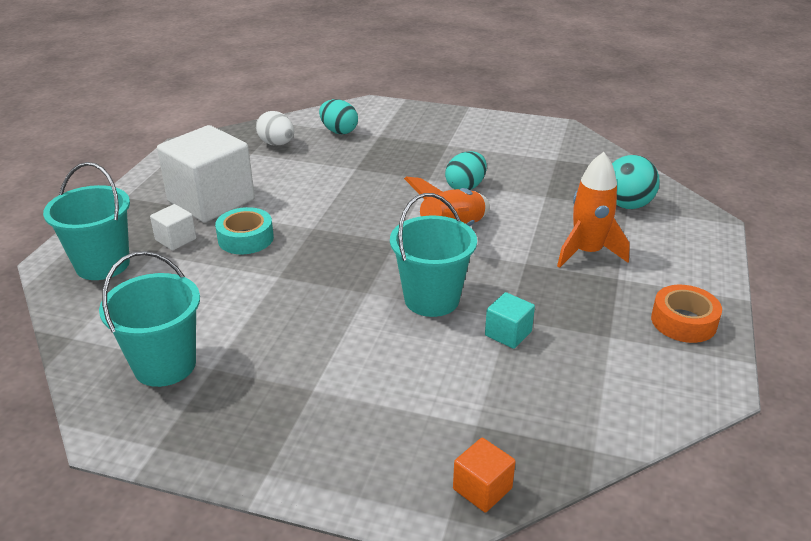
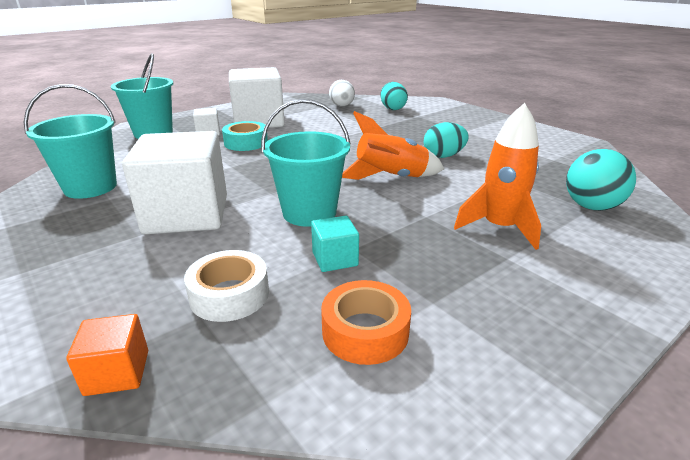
camera: 35 degrees right, 5 degrees down
orange tape [651,285,722,343] -> orange tape moved to [321,280,411,365]
none -> white cube [122,131,227,234]
none -> white tape [184,250,269,322]

